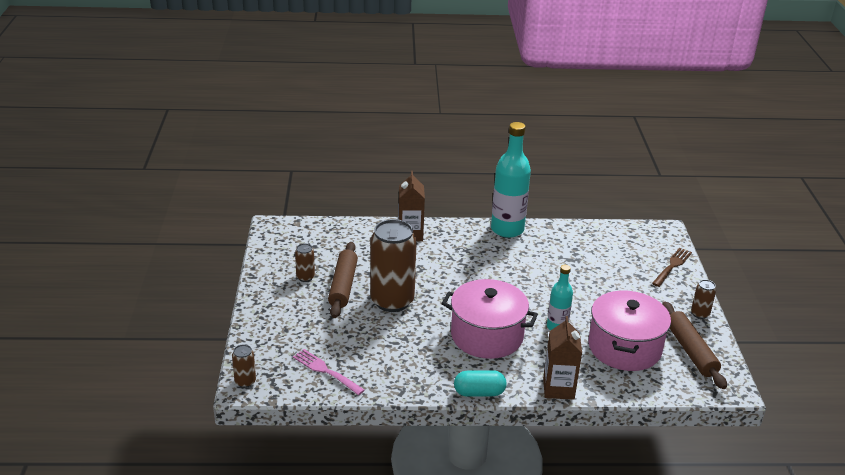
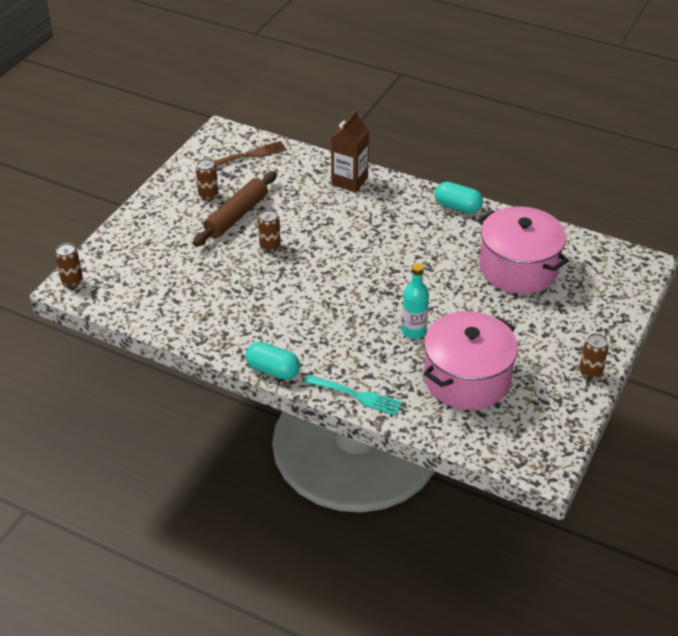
camera: 30 degrees right, 10 degrees up
pink fork [293,349,365,395] -> none
brown can [370,219,417,312] -> brown can [258,210,281,253], size x0.43
pink pot [441,279,538,359] -> pink pot moved to [478,206,569,294]
turquoise bottle [491,122,531,238] -> turquoise capsule [435,182,483,213]
brown carton [543,316,582,400] -> turquoise fork [304,375,402,416]
brown fork [652,248,692,287] -> brown fork moved to [213,141,287,167]
brown rolling pin [662,302,727,389] -> none

